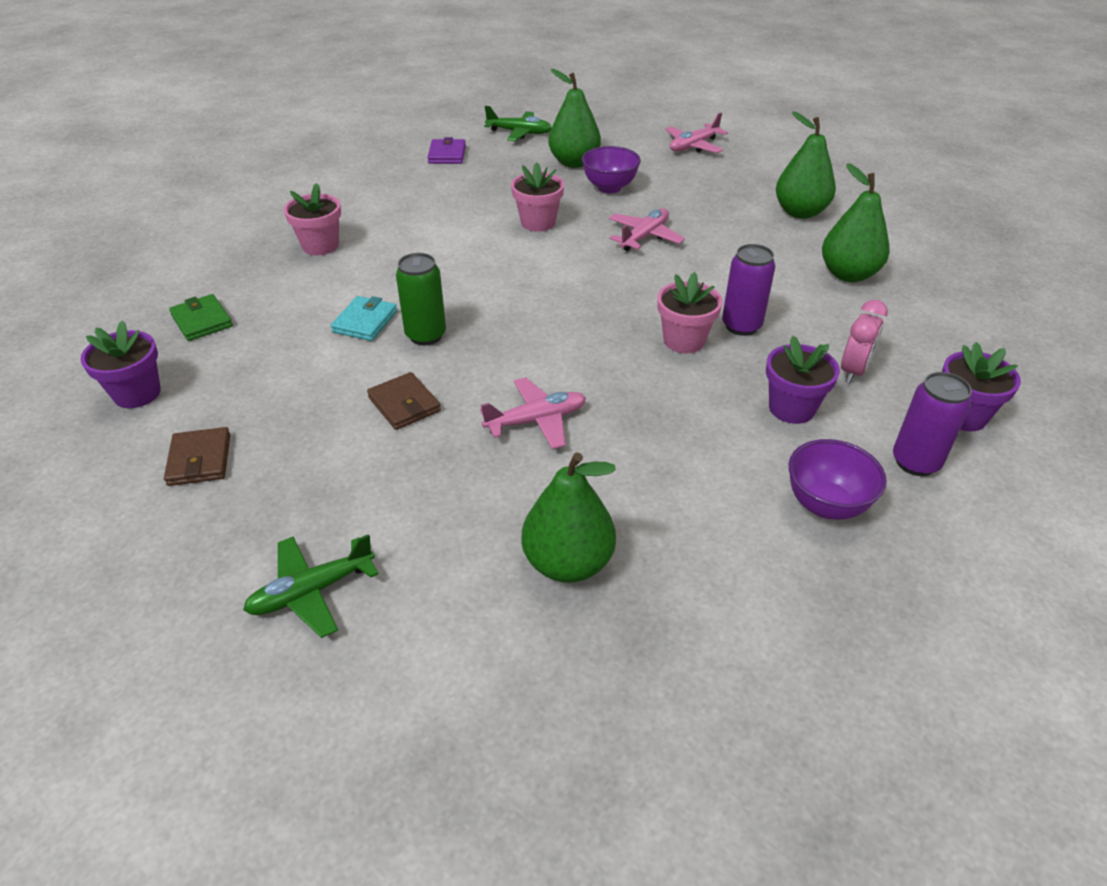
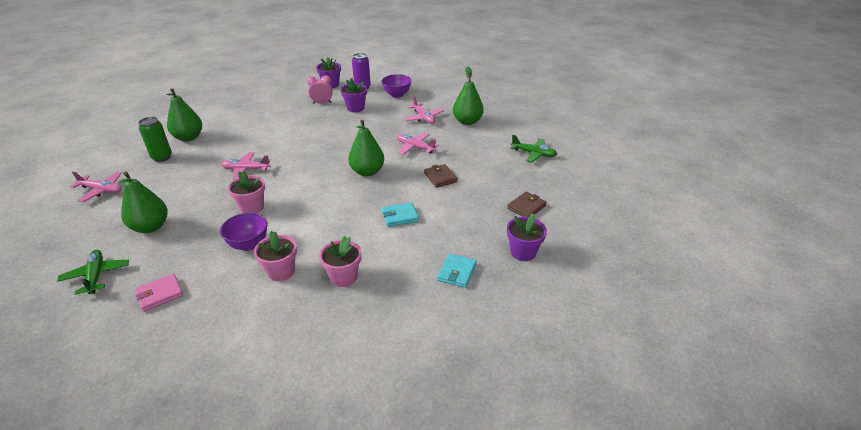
camera: 125 degrees left, 5 degrees down
green wallet [169,294,233,341] -> turquoise wallet [437,253,477,288]
brown wallet [367,372,441,430] -> brown wallet turned 45 degrees counterclockwise [424,164,458,188]
green can [396,253,446,345] -> green can moved to [139,117,172,162]
purple wallet [427,137,466,164] -> pink wallet [135,274,183,312]
purple bowl [582,146,641,193] -> purple bowl moved to [220,213,268,251]
pink flower pot [657,272,722,353] -> pink flower pot moved to [254,231,297,281]
purple can [722,244,775,336] -> none
green pear [822,163,890,282] -> green pear moved to [348,120,384,176]
none -> pink plane [404,96,444,124]

